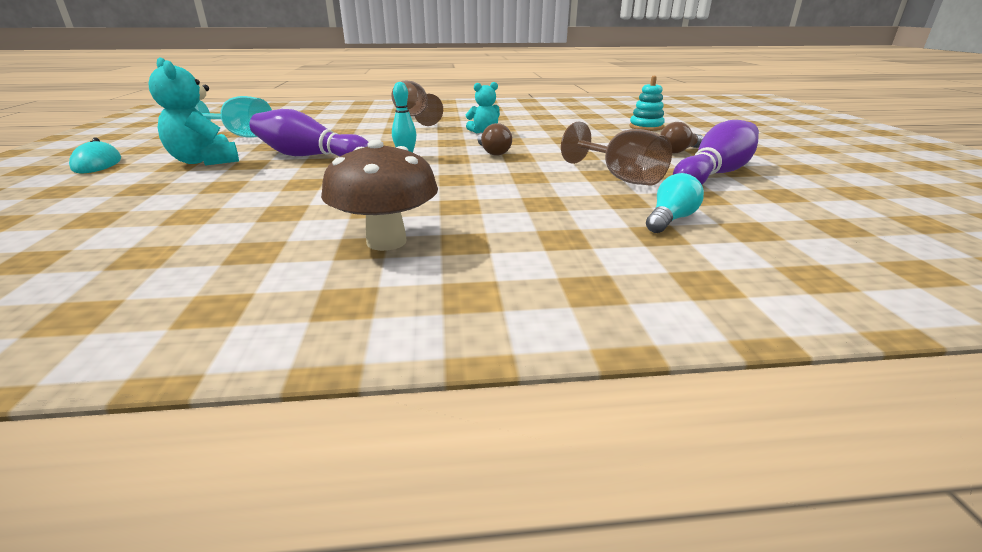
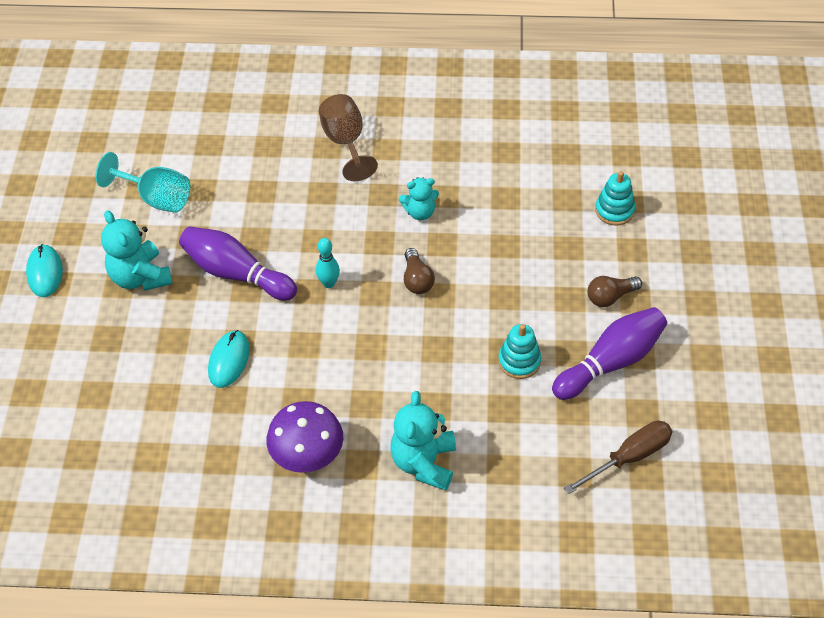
camera: 10 degrees right, 25 degrees up
brown mushroom [321,140,438,251] -> purple mushroom [267,401,343,473]
brown goblet [561,122,672,186] -> turquoise stacking toy [498,324,541,379]
turquoise light bulb [646,173,704,233] -> none
none -> turquoise mouse [208,330,250,388]
none -> turquoise teddy bear [391,391,456,490]
none -> brown screwdriver [564,421,673,494]

